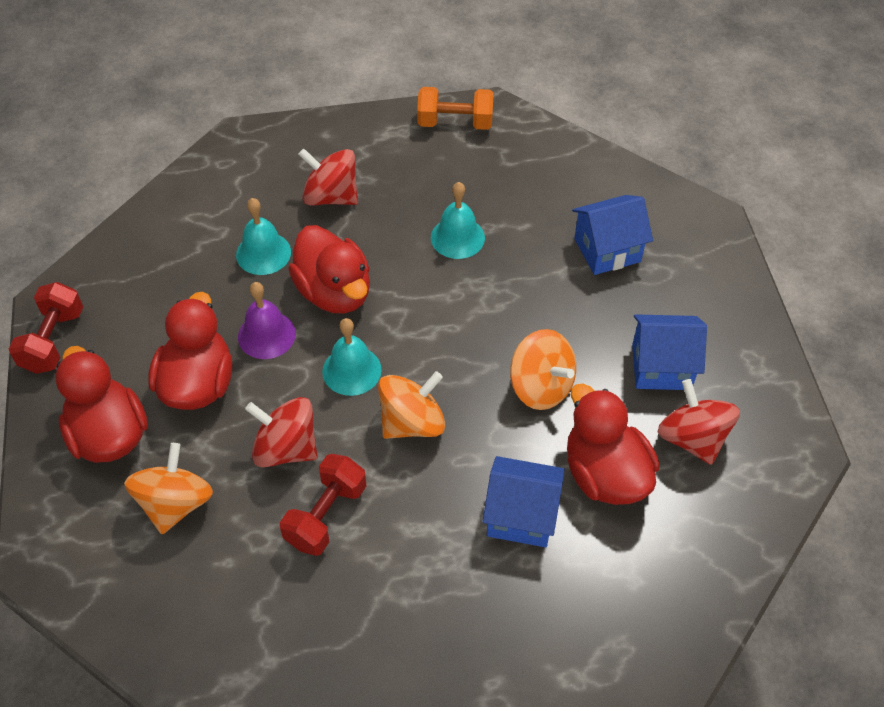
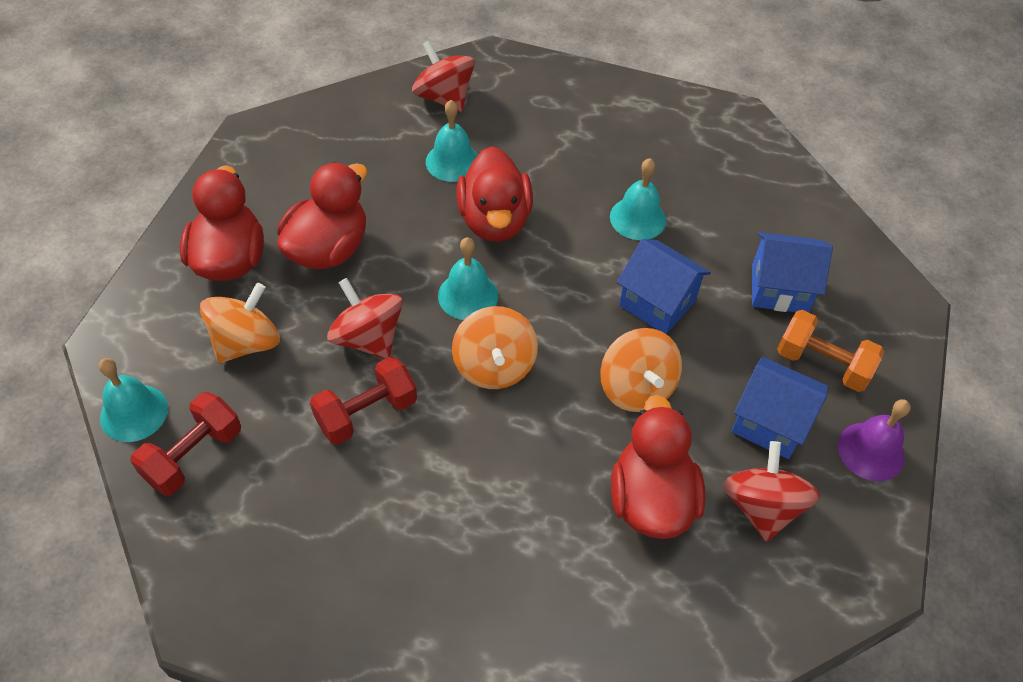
camera: 25 degrees right, 0 degrees up
red dumbbell [9,282,83,374] -> red dumbbell moved to [130,392,241,496]
purple bell [238,282,296,359] -> purple bell moved to [838,399,910,481]
red spinning top [298,148,358,205] -> red spinning top moved to [412,40,475,112]
orange spinning top [378,371,445,439] -> orange spinning top turned 90 degrees clockwise [452,306,538,389]
orange dumbbell [417,87,494,130] -> orange dumbbell moved to [777,310,884,392]
blue house [482,456,564,547] -> blue house moved to [617,239,711,334]
none -> turquoise bell [99,358,168,442]

